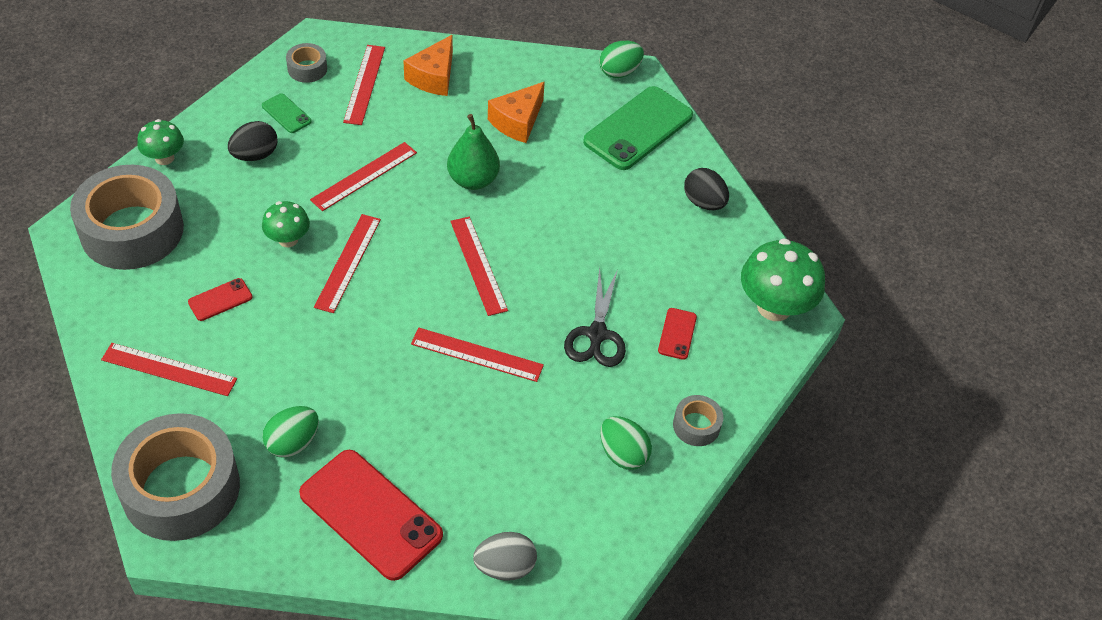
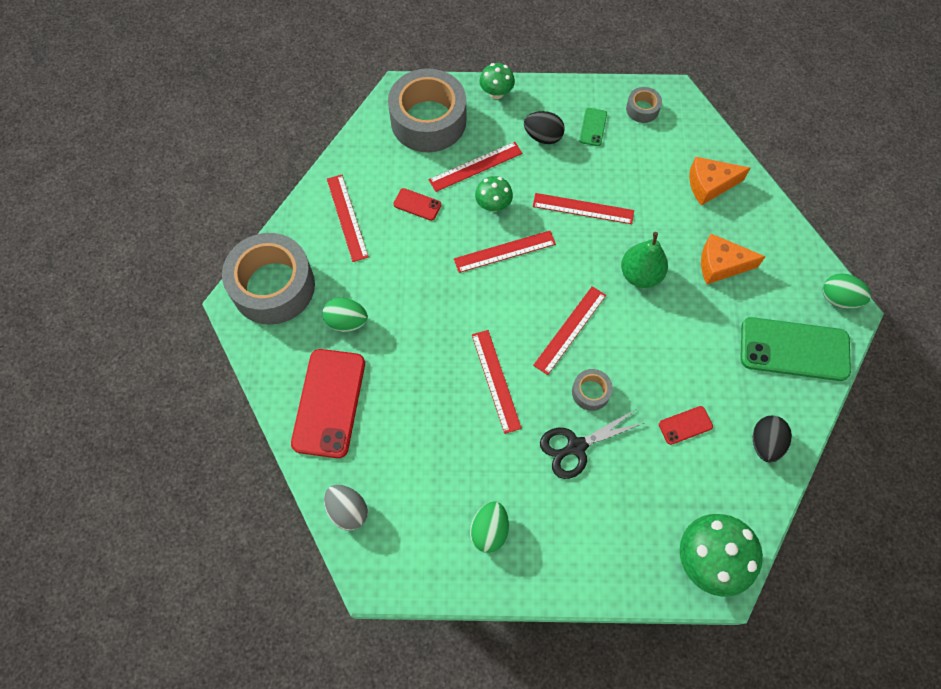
camera: 60 degrees right, 15 degrees up
red ruler [343,45,385,125] -> red ruler moved to [429,142,523,192]
red phone [658,308,697,360] -> red phone moved to [659,406,713,445]
grey tape [673,395,723,446] -> grey tape moved to [572,369,613,411]

